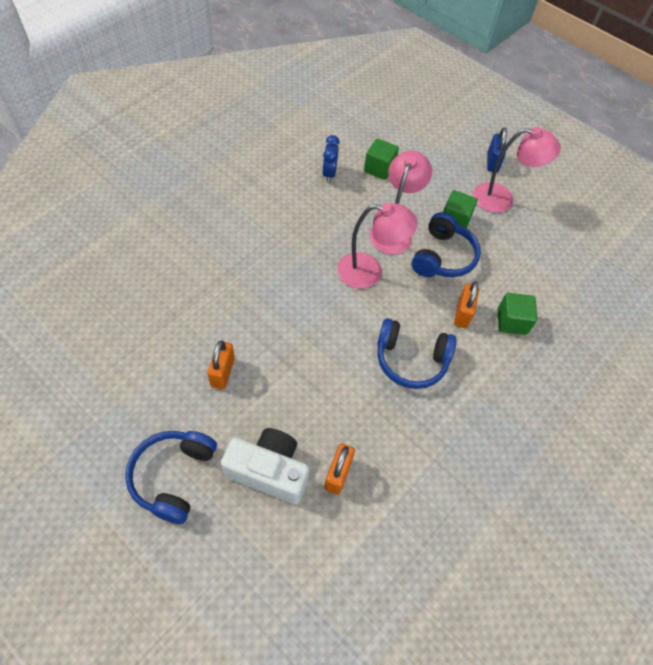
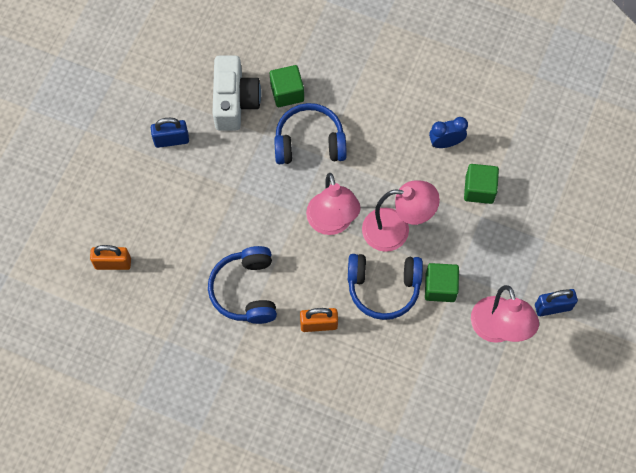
camera: 75 degrees right, 10 degrees up
blue headphones [125,431,217,524] -> blue headphones moved to [274,103,347,164]
orange padlock [207,340,235,389] -> blue padlock [151,118,189,148]
white camera [221,428,309,504] -> white camera moved to [212,56,261,130]
green cube [498,293,538,335] -> green cube moved to [270,65,304,107]

